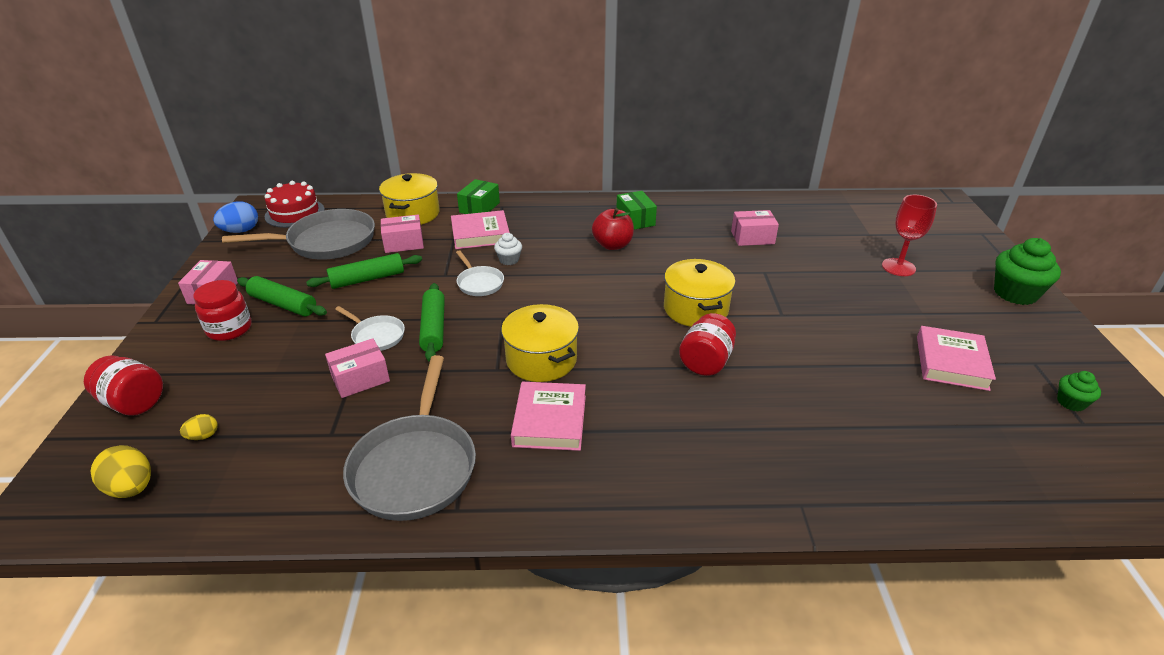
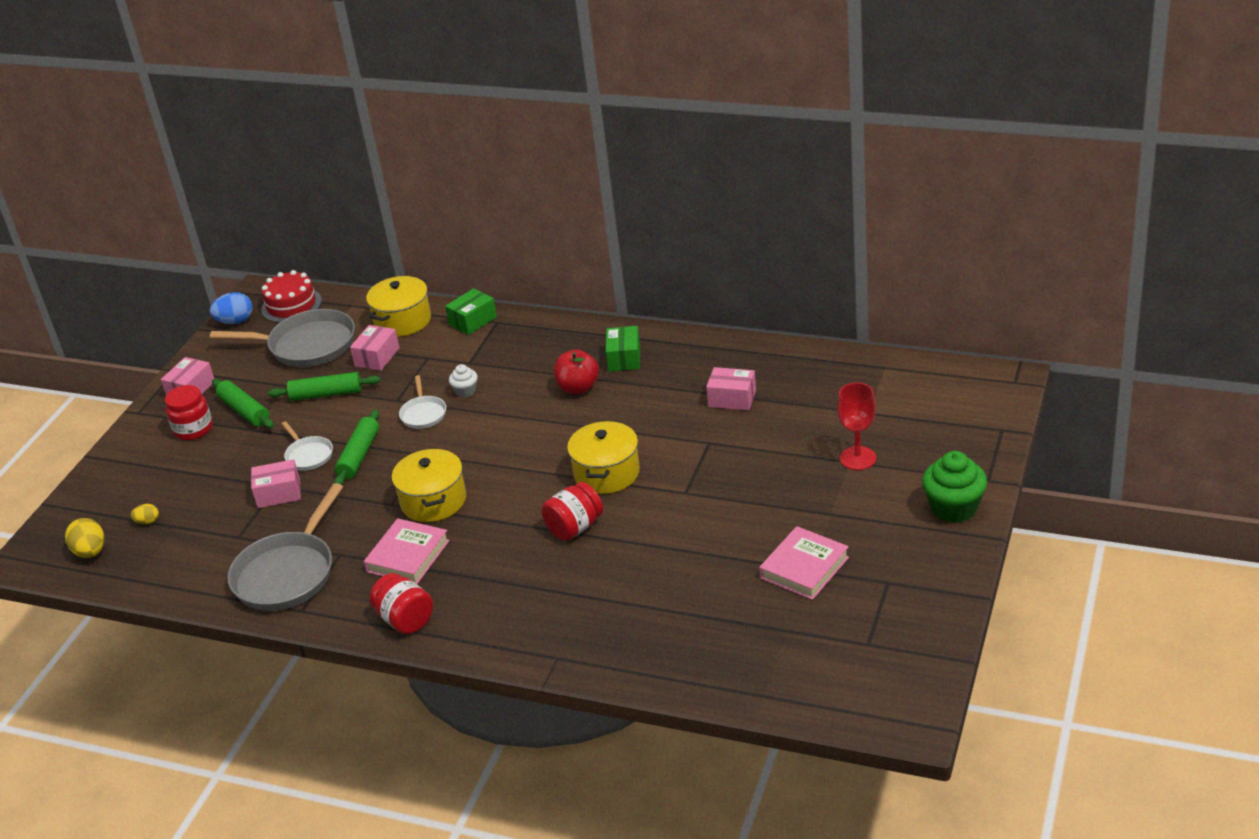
camera: 25 degrees right, 0 degrees up
red jar [84,355,163,416] -> red jar moved to [370,573,433,634]
pink box [381,215,424,253] -> pink box turned 75 degrees counterclockwise [350,325,400,371]
pink book [451,210,510,249] -> none
green cupcake [1057,371,1101,412] -> none

